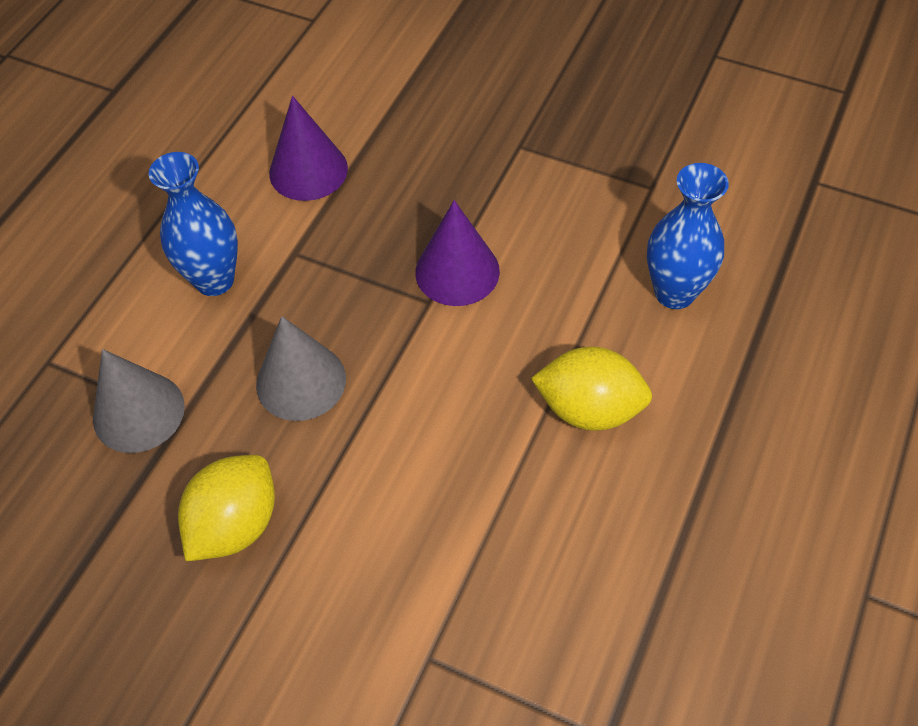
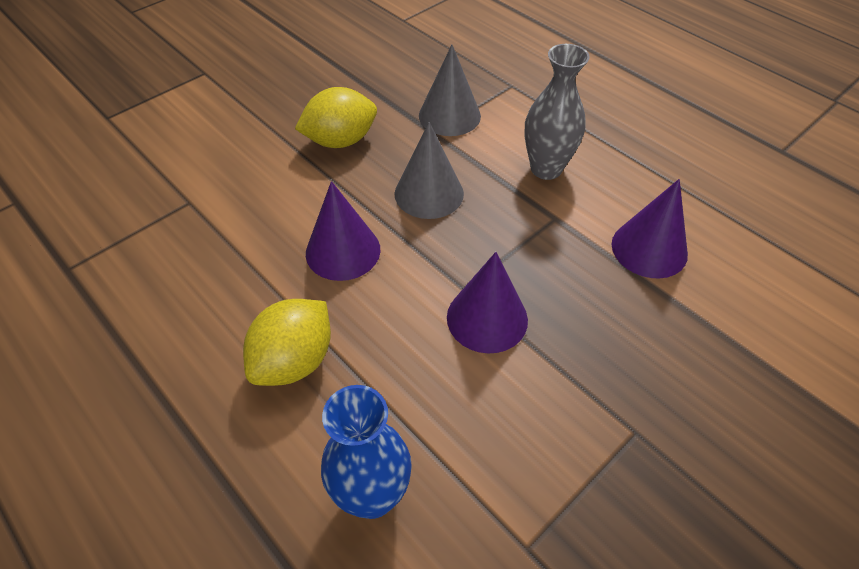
camera: 110 degrees right, 5 degrees down
blue vase [149,152,238,296] -> grey vase [525,44,590,180]
yellow lemon [178,455,275,561] -> yellow lemon turned 75 degrees counterclockwise [295,87,377,148]
none -> purple cone [306,181,381,281]

